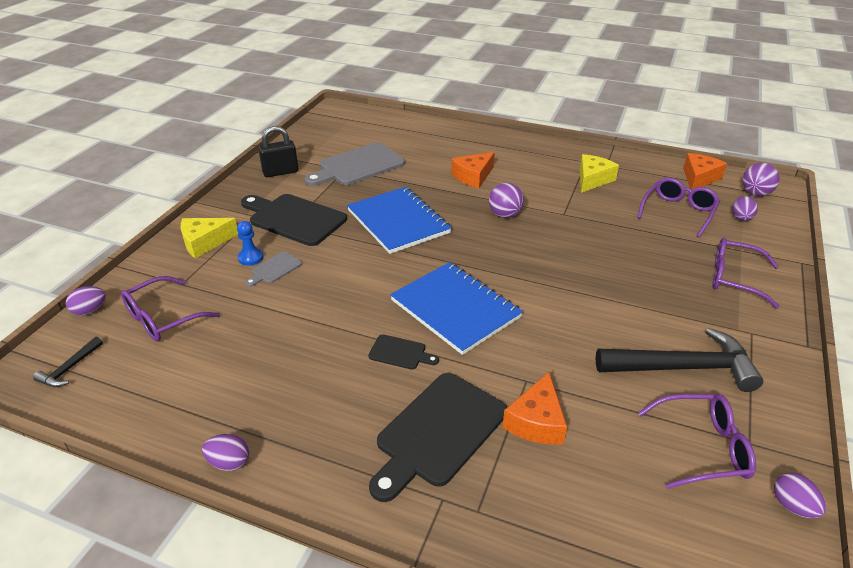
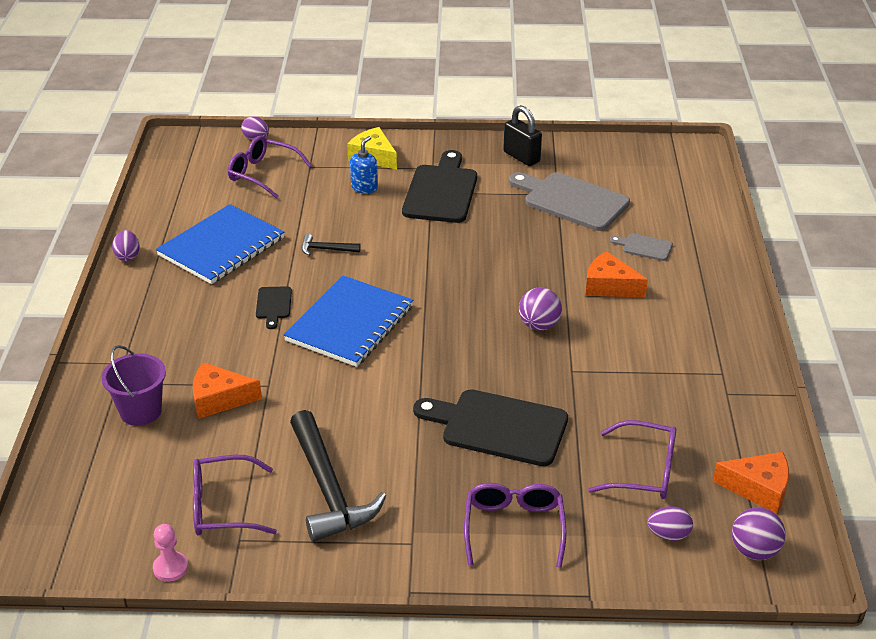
camera: 70 degrees right, 0 degrees up
black hammer [33,337,103,387] -> black hammer moved to [301,234,361,256]
blue pawn [237,221,264,266] -> blue soap dispenser [350,136,378,194]
grey cutting board [245,251,302,287] -> grey cutting board moved to [610,234,673,261]
blue notebook [347,187,452,254] -> blue notebook moved to [156,204,284,284]
black cutting board [369,373,507,502] -> black cutting board moved to [413,389,568,466]
yellow cheese [580,154,619,193] -> none
purple glasses [638,394,756,489] -> purple glasses turned 105 degrees clockwise [193,455,277,536]
purple egg [774,473,826,519] -> pink pawn [153,524,188,582]
none -> purple bucket [101,345,166,426]

